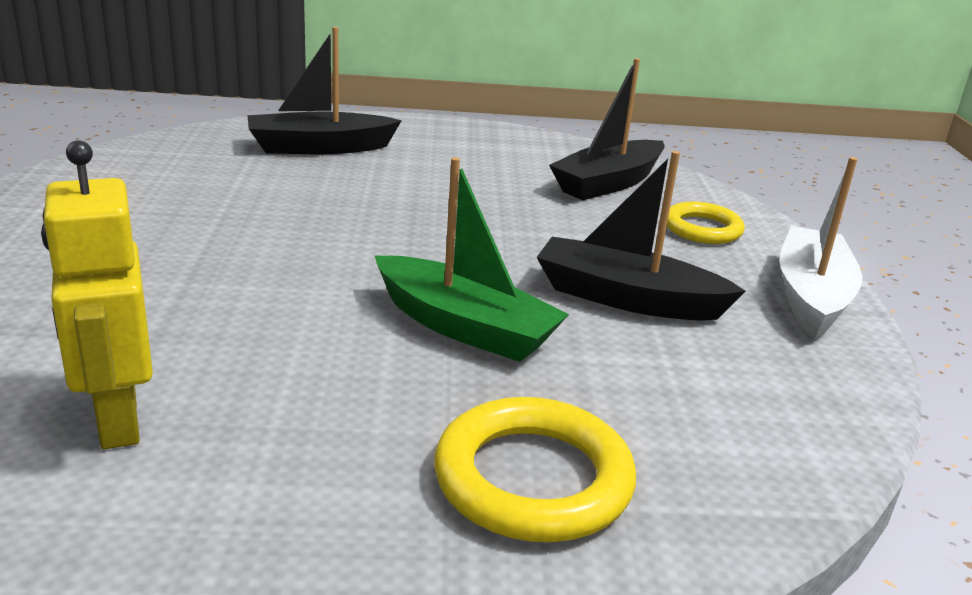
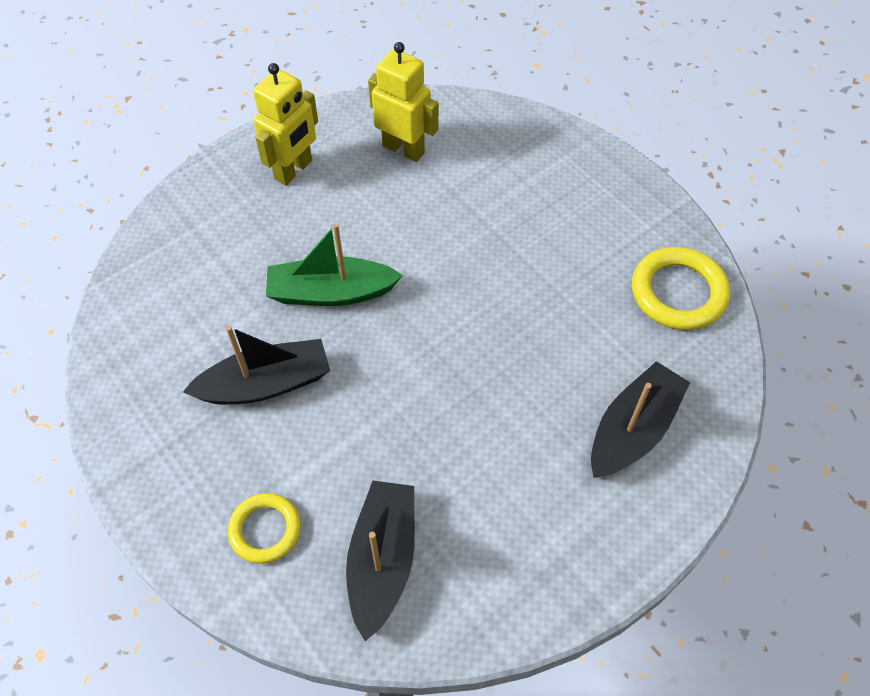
camera: 145 degrees right, 30 degrees up
yellow ring [434,397,636,542] -> yellow ring moved to [632,247,730,330]
white boat [779,157,862,338] -> none
none -> yellow robot [253,63,318,186]

